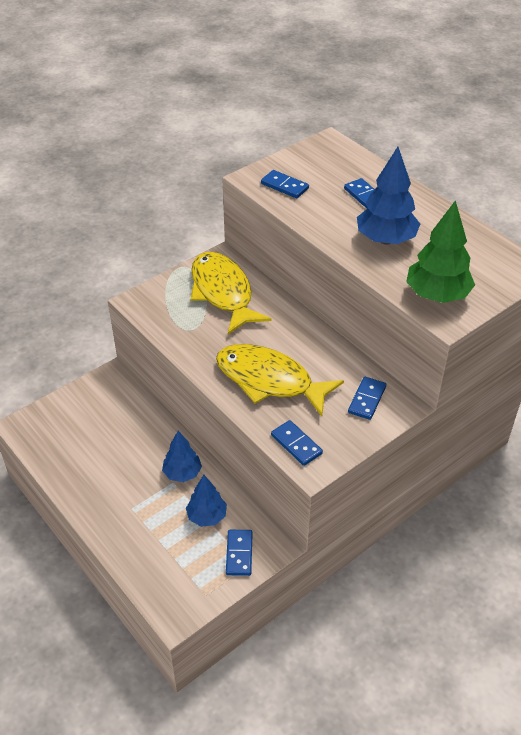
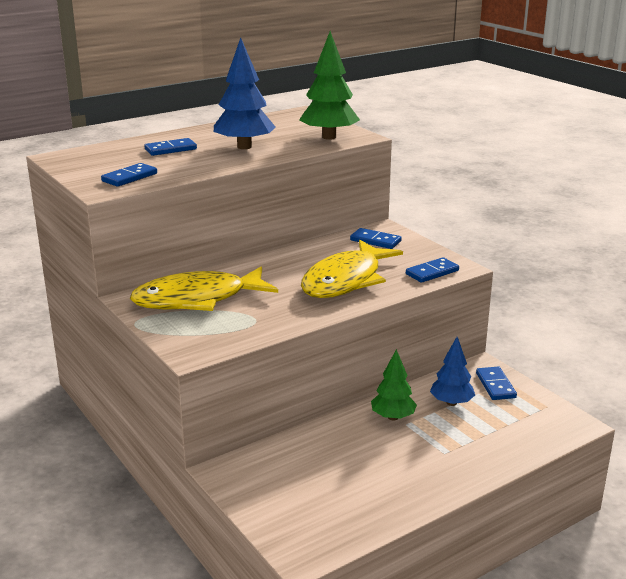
camera: 85 degrees left, 20 degrees down
blue tree [162,431,202,482] -> green tree [371,349,417,421]
blue domino [226,530,253,576] -> blue domino turned 75 degrees clockwise [476,366,517,400]

